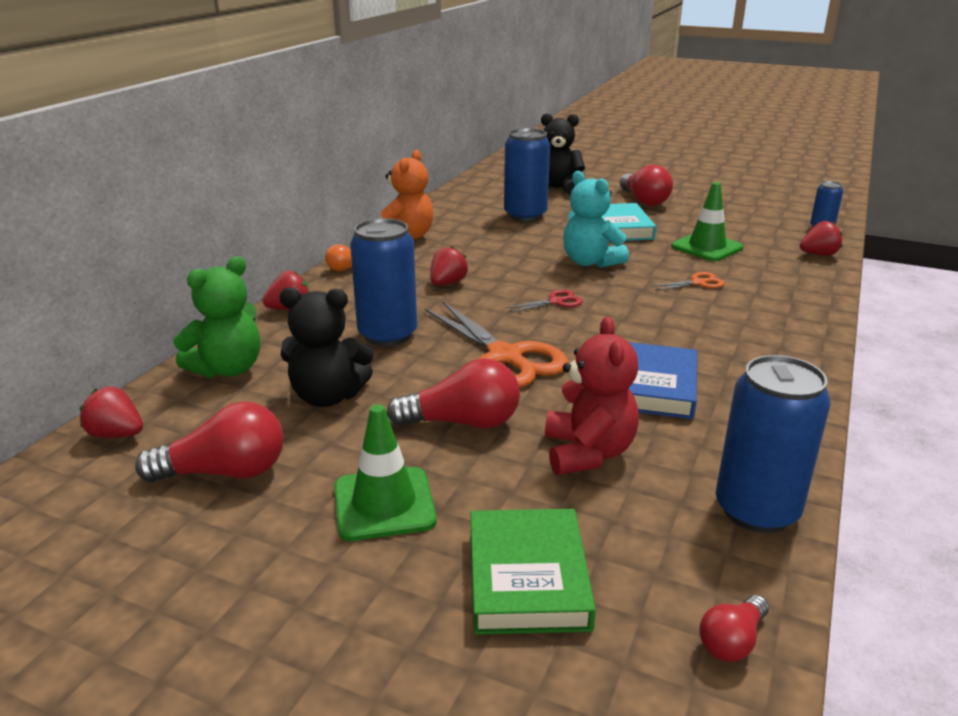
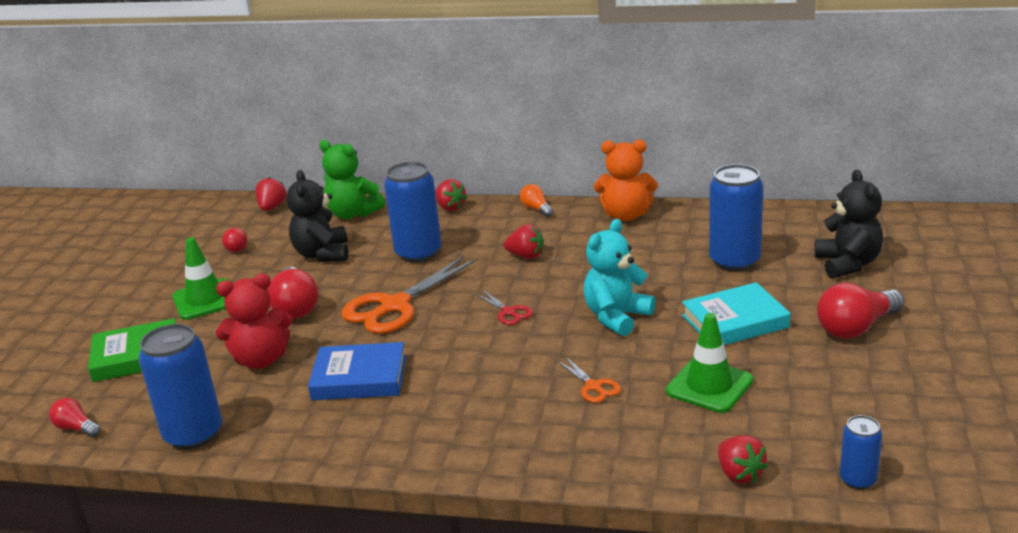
camera: 80 degrees right, 0 degrees up
red light bulb [135,402,284,482] -> red light bulb [222,228,247,252], size x0.55

